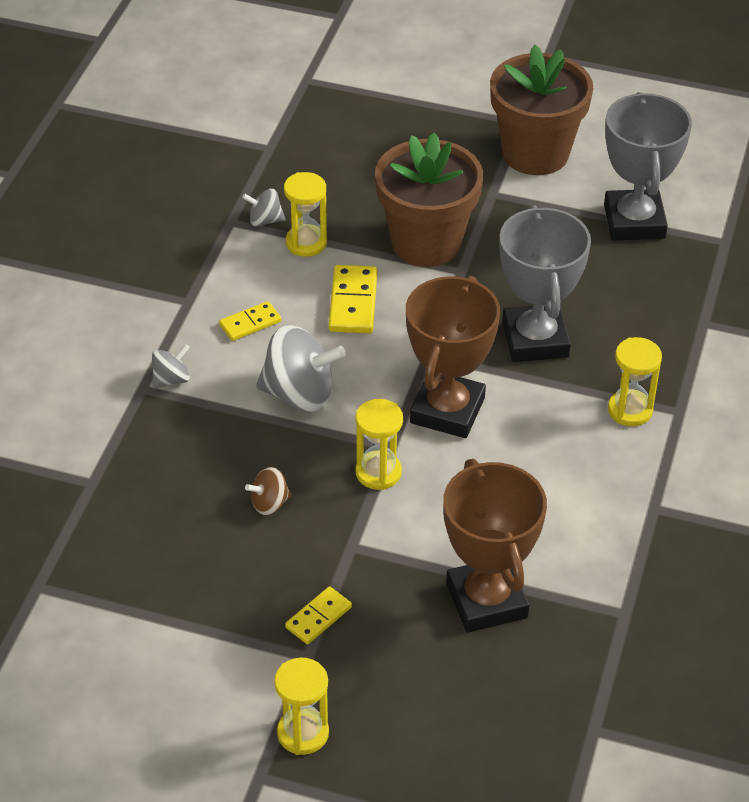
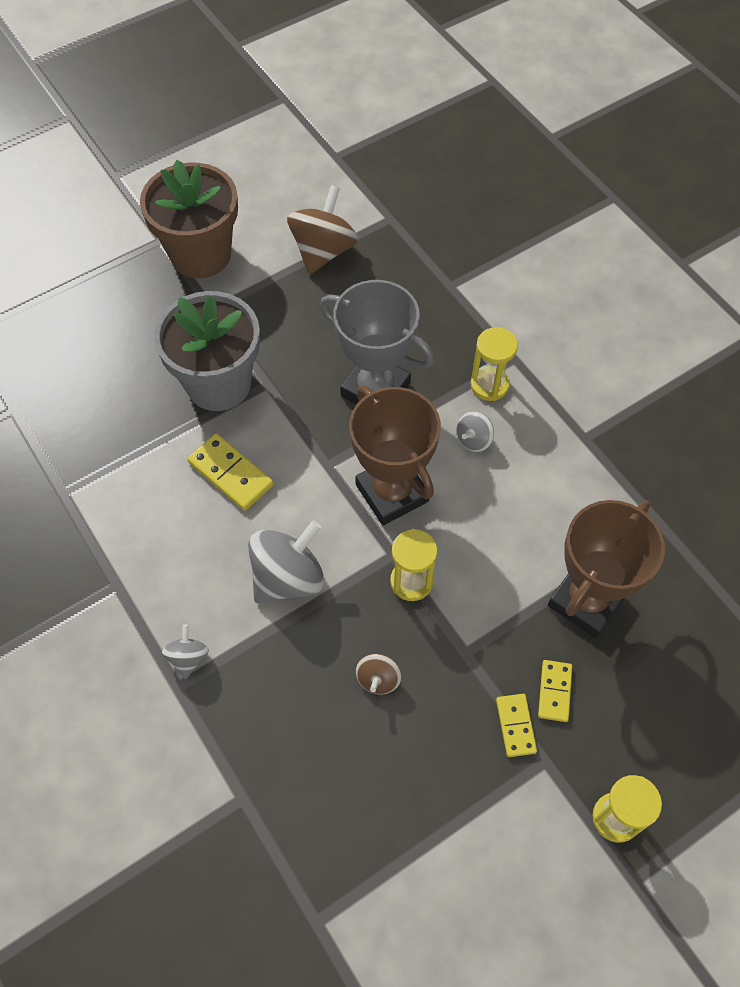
camera: 50 degrees left, 15 degrees up
yellow domino [219,301,281,341] -> yellow domino moved to [538,660,572,722]
grey spinning top [242,189,286,227] -> grey spinning top moved to [456,411,494,452]
yellow hourglass [284,172,327,257] -> none
brown flower pot [375,133,483,267] -> grey flower pot [154,291,260,411]
brown trophy [443,459,547,633] -> brown trophy turned 75 degrees counterclockwise [548,500,665,638]
grey trophy [604,92,692,240] -> brown spinning top [287,185,358,275]

